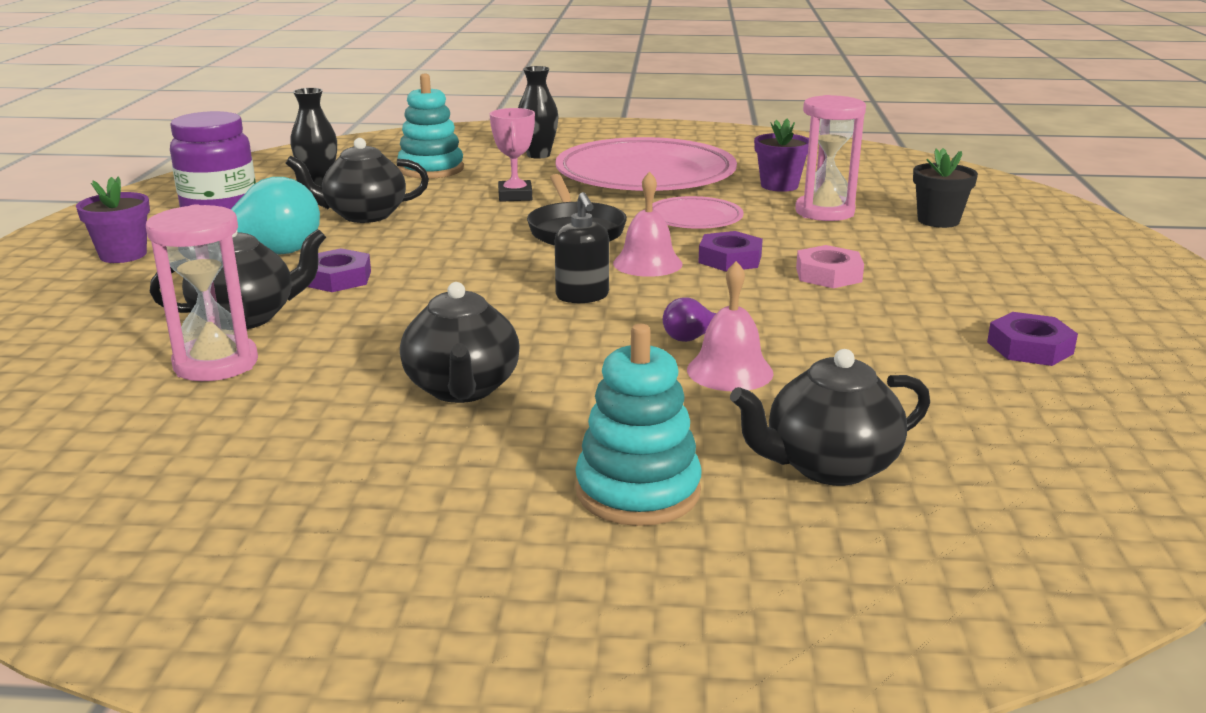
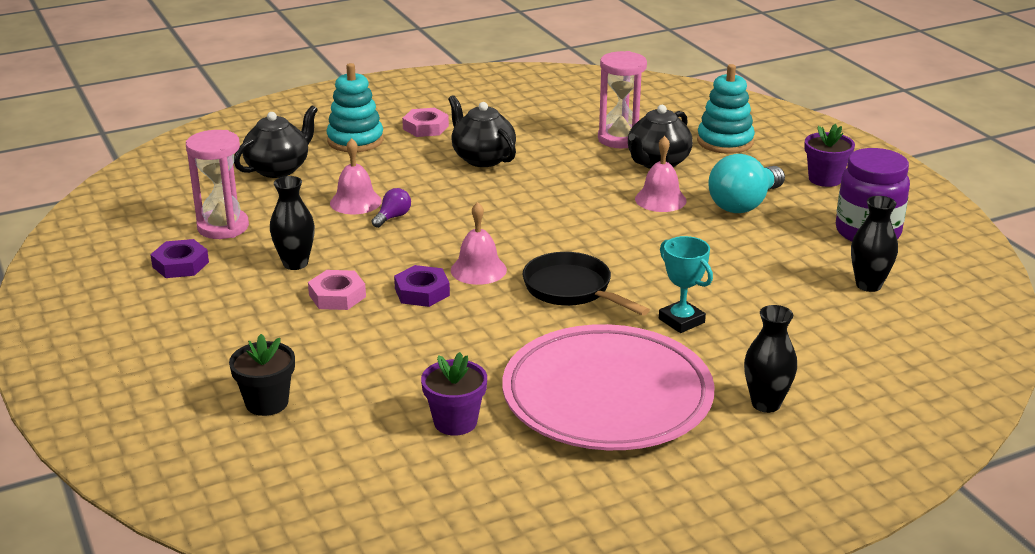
camera: 150 degrees right, 5 degrees up
black teapot [286,138,429,223] -> none
purple nut [308,248,371,292] -> pink bell [635,136,687,212]
turquoise stacking toy [397,74,464,179] -> turquoise stacking toy moved to [697,64,755,154]
pink trophy [490,108,535,202] -> turquoise trophy [659,236,713,333]
black soap dispenser [555,192,609,303] -> none
pink plate [652,196,744,229] -> none
pink hourglass [795,95,866,221] -> pink hourglass moved to [186,130,249,239]
none -> black vase [270,176,315,270]
none -> pink nut [402,108,449,137]

